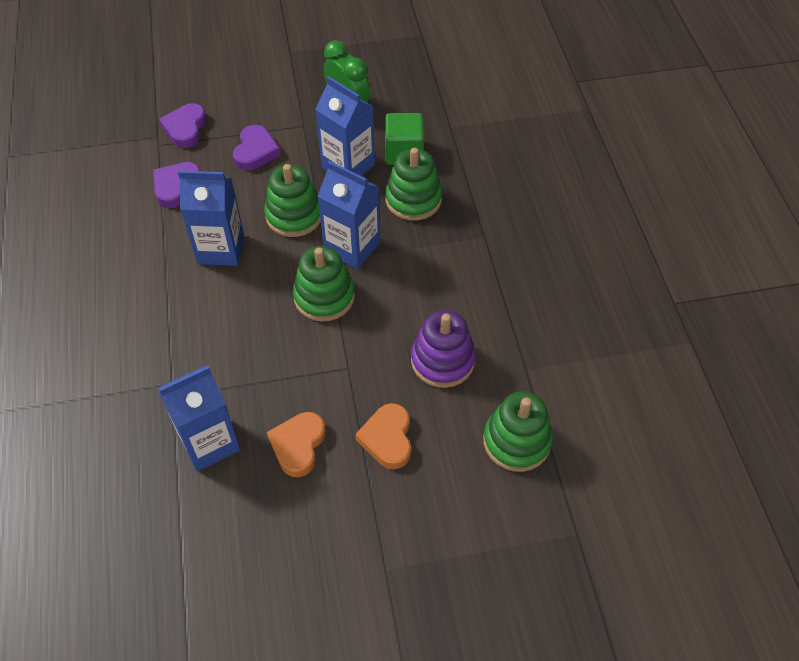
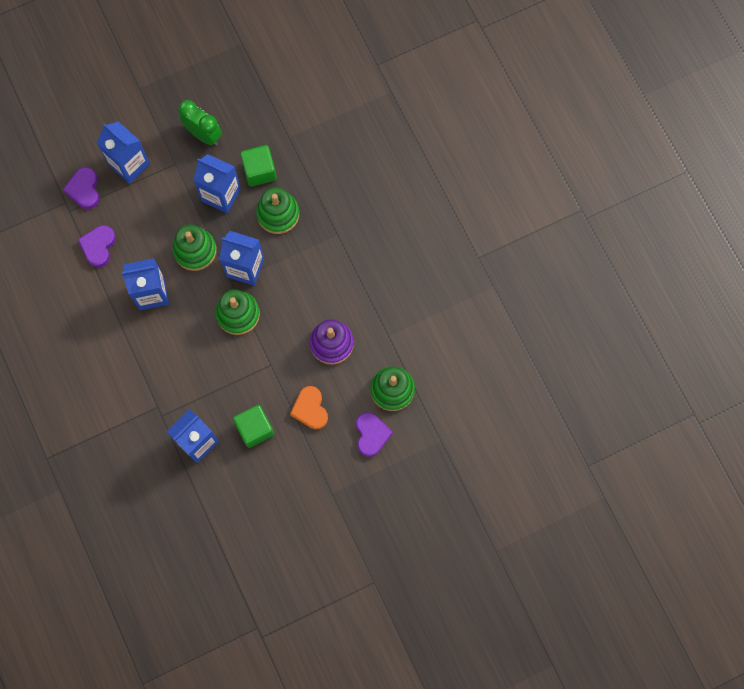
camera: 15 degrees left, 20 degrees up
purple heart [233,125,281,171] -> purple heart moved to [356,412,393,457]
orange heart [267,412,326,477] -> green cube [233,405,274,448]
none -> blue carton [97,122,150,184]

